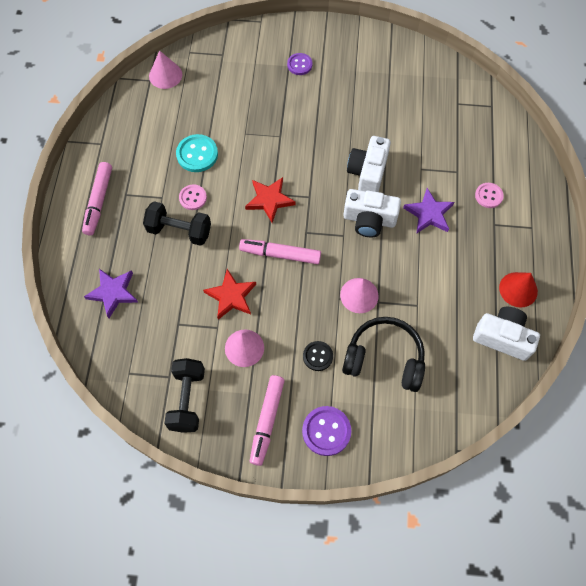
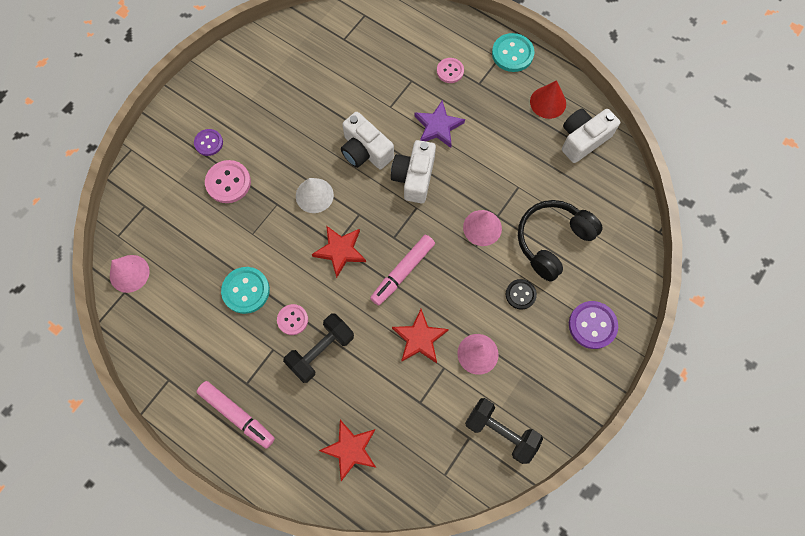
camera: 60 degrees left, 5 degrees up
purple star [84,269,138,318] -> red star [319,420,376,481]
pink marker [250,375,285,466] -> none
white camera [343,189,401,237] -> white camera turned 150 degrees clockwise [391,140,436,203]
none -> pink button [205,160,251,203]
none -> white cone [296,178,334,213]
none -> turquoise button [492,33,535,72]

